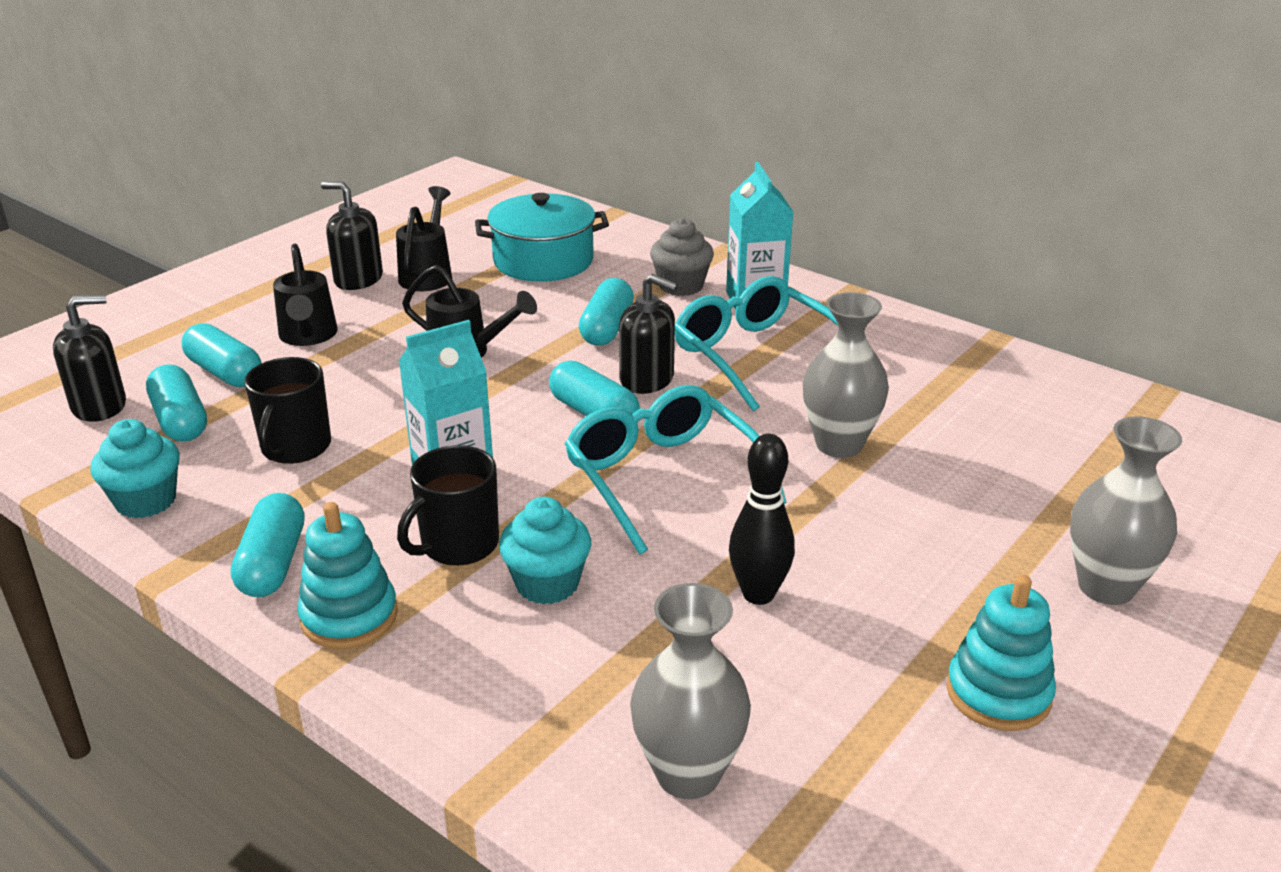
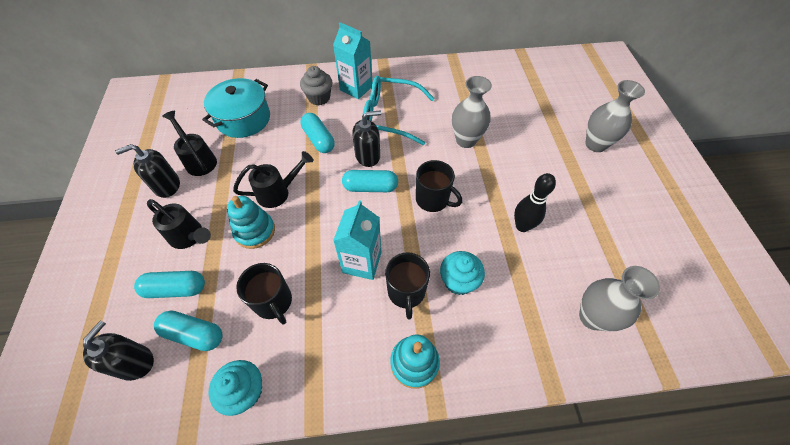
camera: 45 degrees left, 25 degrees up
turquoise capsule [231,493,304,597] -> none
turquoise glasses [565,385,787,555] -> black mug [416,160,462,212]
turquoise stacking toy [946,575,1056,731] -> turquoise stacking toy moved to [227,196,275,249]

